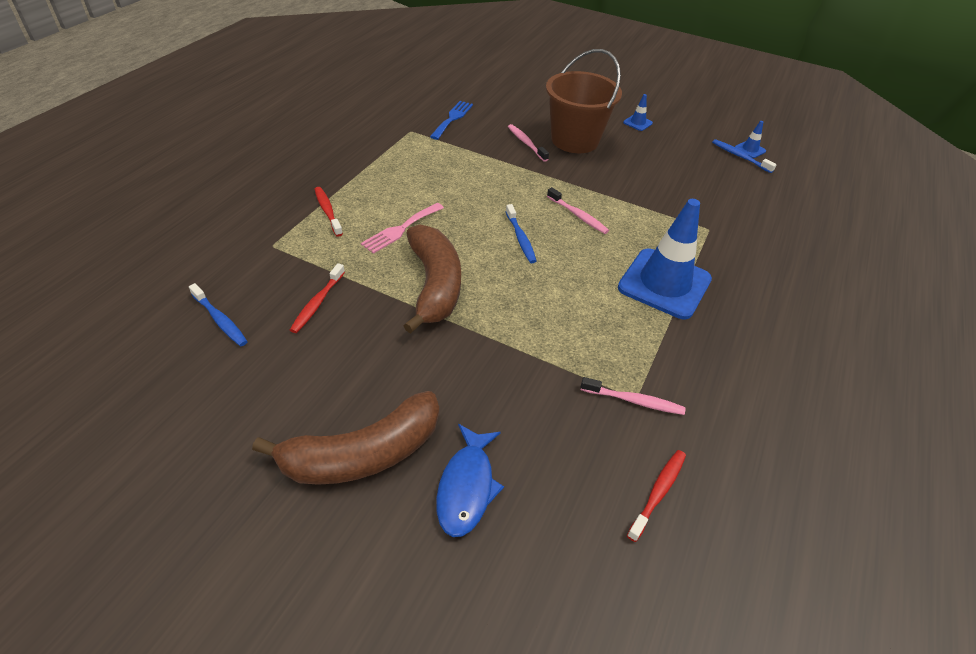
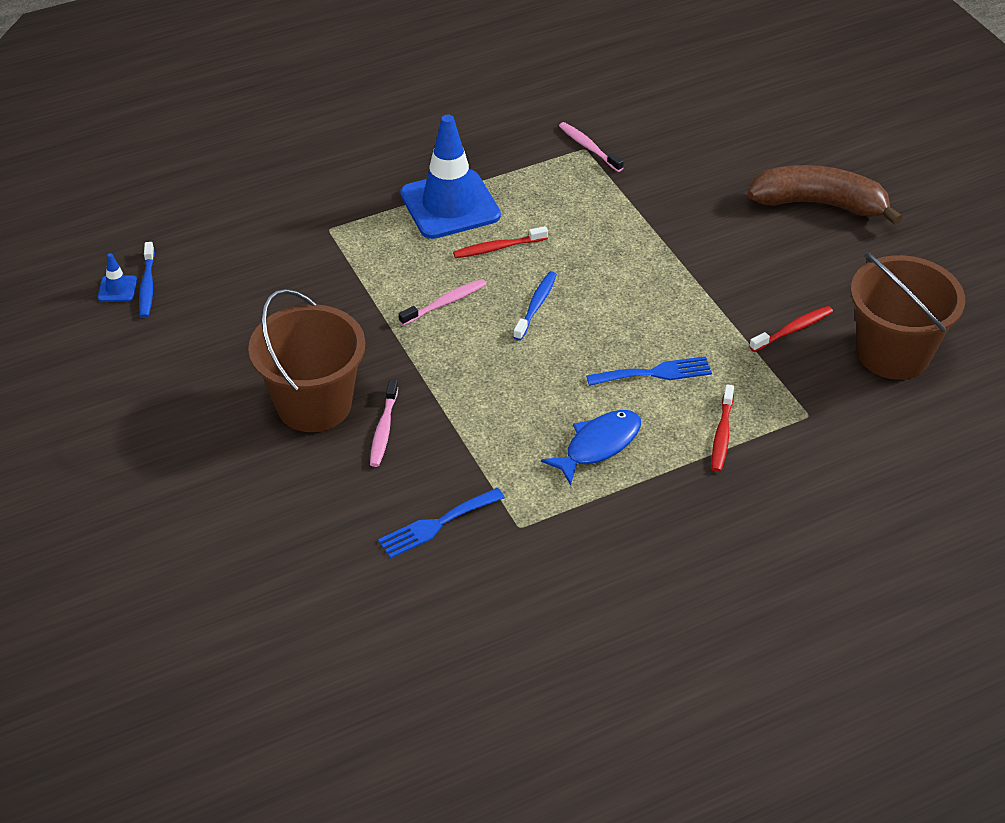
camera: 140 degrees left, 0 degrees up
blue toothbrush [189,283,248,346] -> brown bucket [851,252,965,380]
pink fork [361,203,444,254] -> blue fork [586,356,712,386]
brown banana [403,224,461,334] -> none
blue fish [436,424,504,537] -> blue fish moved to [541,410,641,486]
pink toothbrush [547,187,609,234] -> pink toothbrush turned 60 degrees clockwise [399,279,486,326]
blue traffic cone [623,94,653,131] -> none
red toothbrush [627,450,686,542] -> red toothbrush moved to [453,226,548,258]

